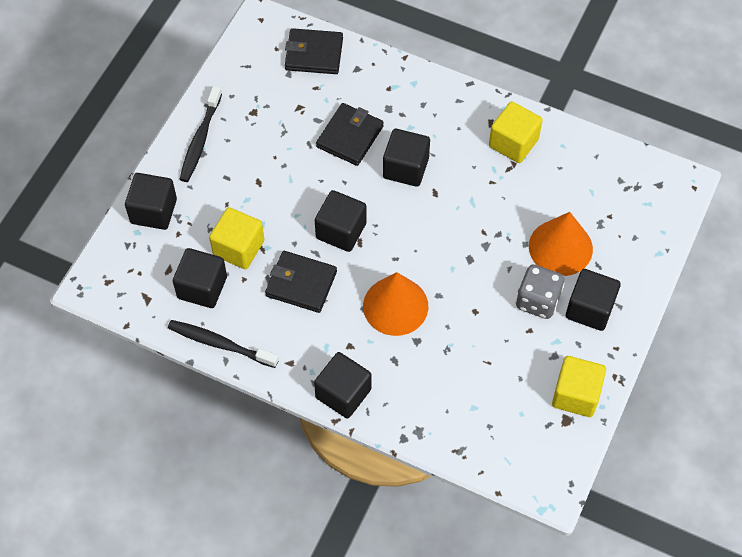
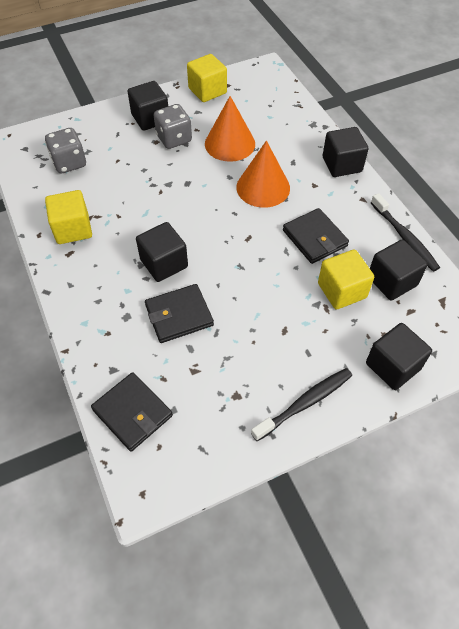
camera: 140 degrees left, 5 degrees down
black cube [315,190,367,252] -> none
orange cone [529,212,593,276] -> orange cone moved to [205,96,255,162]
none -> grey dice [45,128,86,173]

